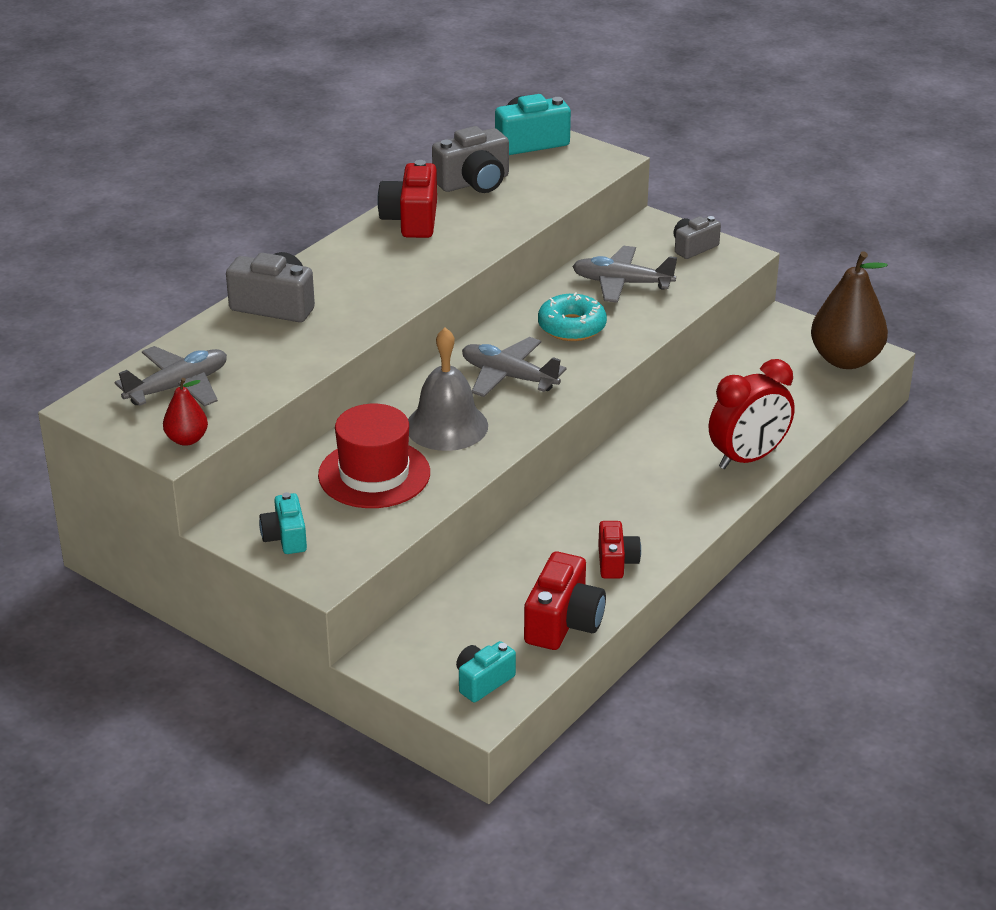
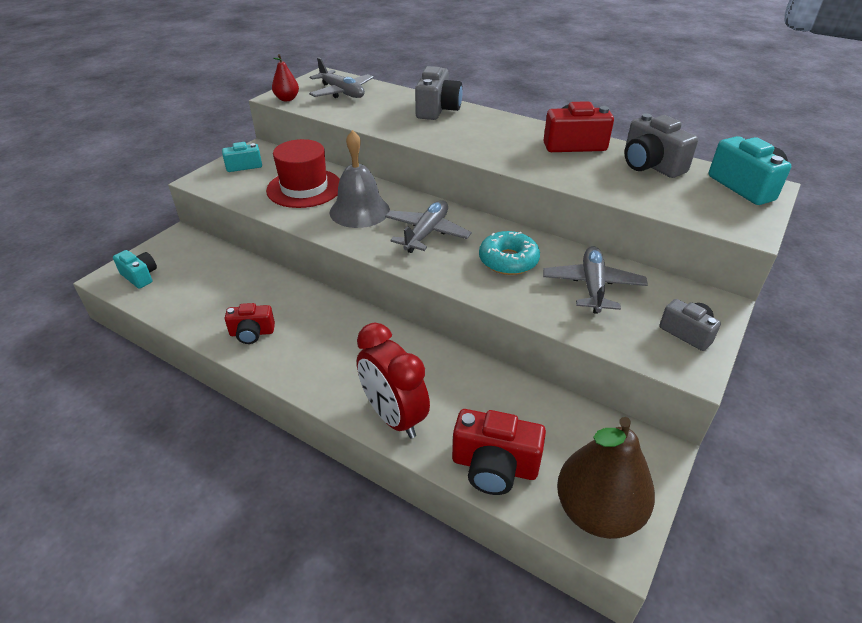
camera: 85 degrees right, 5 degrees up
red camera [524,552,606,650] -> red camera moved to [452,409,546,495]

